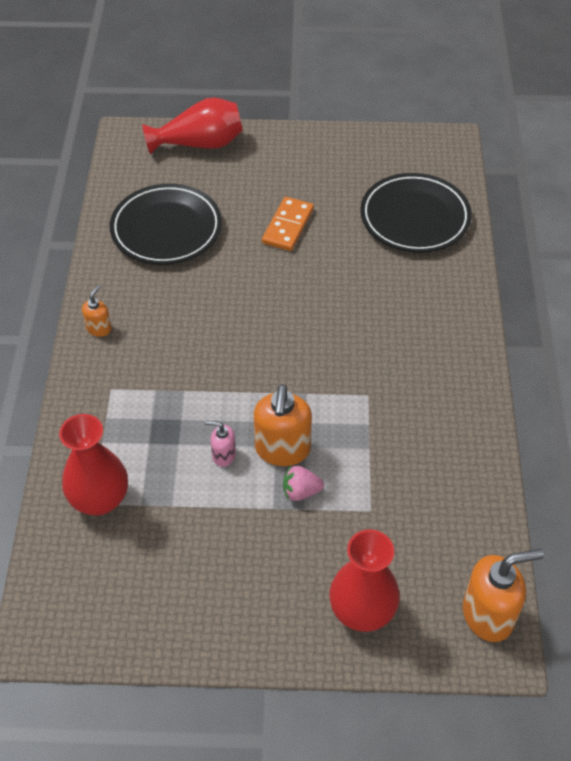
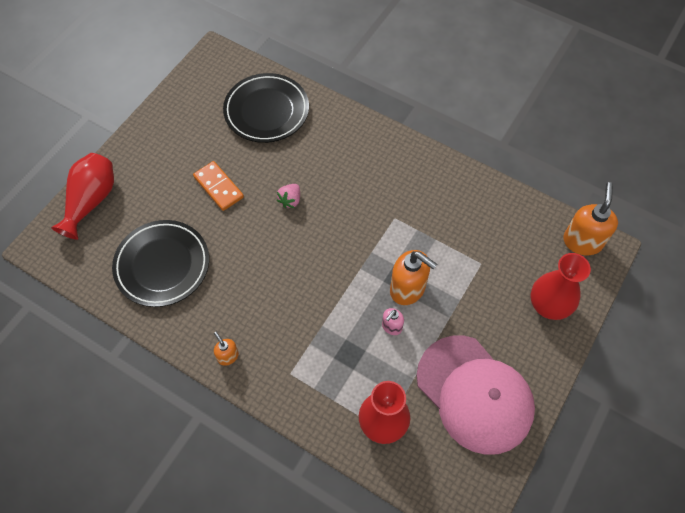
camera: 60 degrees left, 10 degrees up
pink strawberry [283,465,324,501] -> pink strawberry moved to [277,184,300,208]
none -> pink cap [417,336,535,455]

